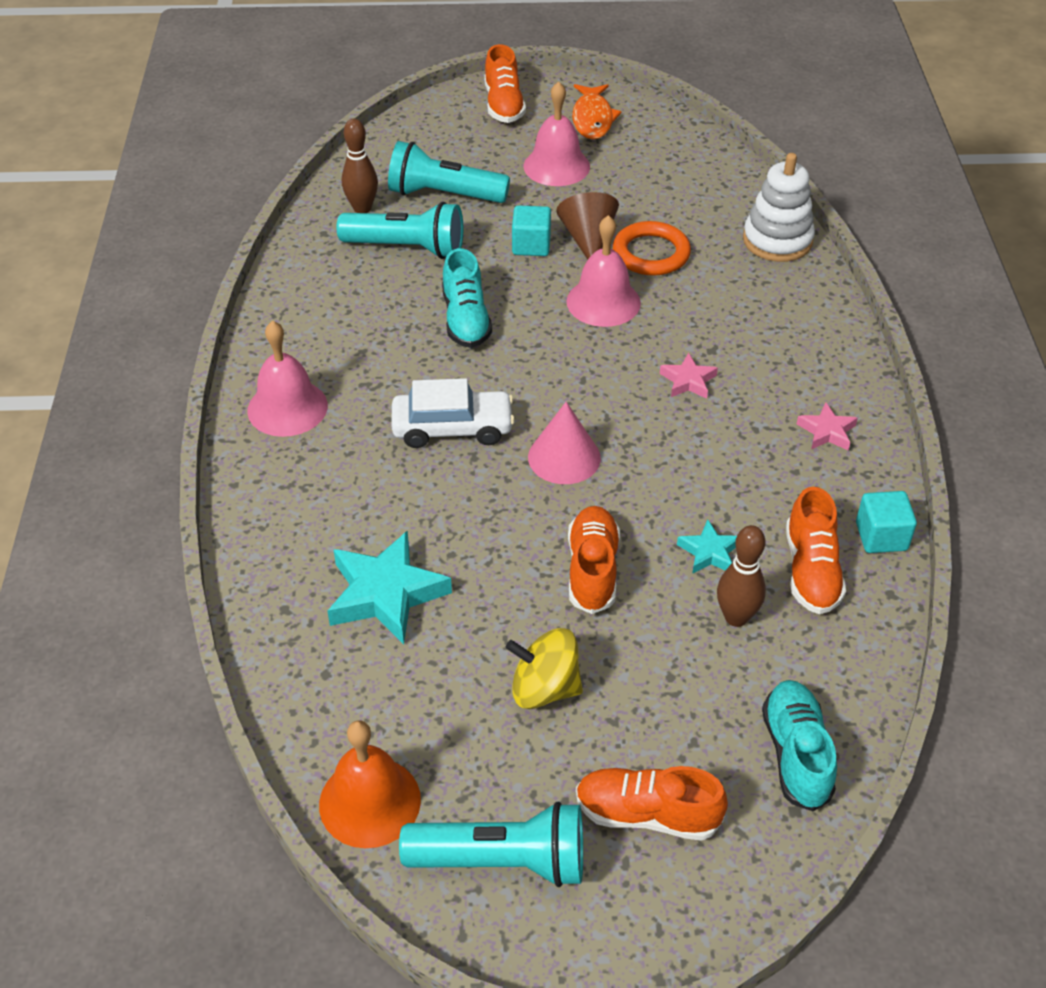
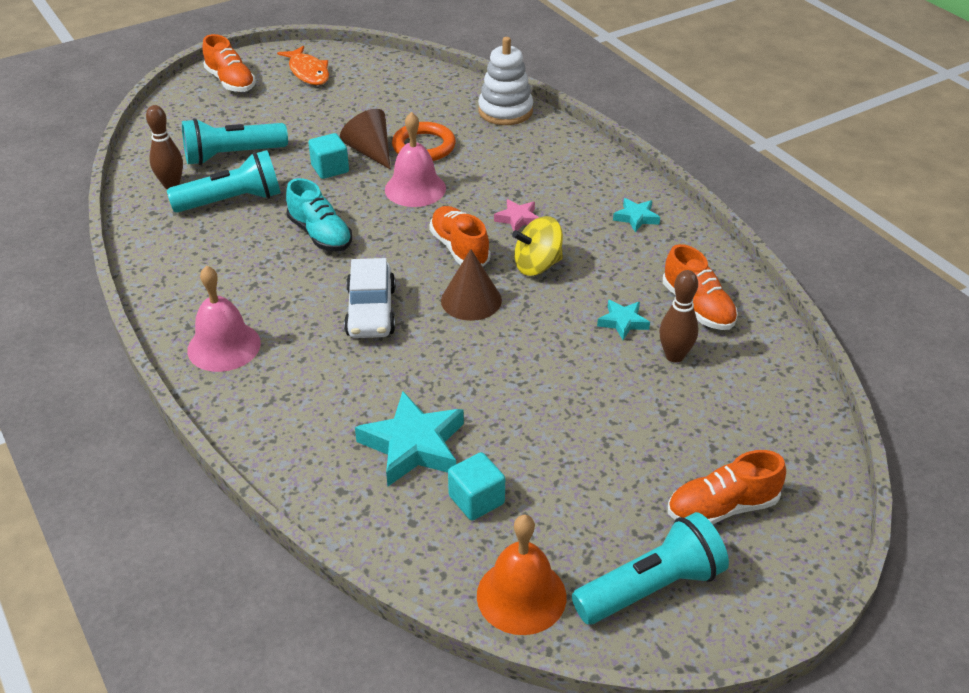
camera: 30 degrees left, 5 degrees down
white car [391,378,515,448] -> white car turned 120 degrees clockwise [344,258,396,338]
yellow spinning top [506,628,583,709] -> yellow spinning top moved to [512,216,563,276]
pink bell [523,81,590,186] -> none
pink cone [528,402,601,484] -> brown cone [441,249,502,321]
orange shoe [568,506,620,614] -> orange shoe moved to [429,206,491,267]
turquoise shoe [762,680,837,811] -> none
pink star [797,402,858,450] -> turquoise star [613,198,660,232]
turquoise cube [856,491,917,553] -> turquoise cube moved to [448,452,505,520]

